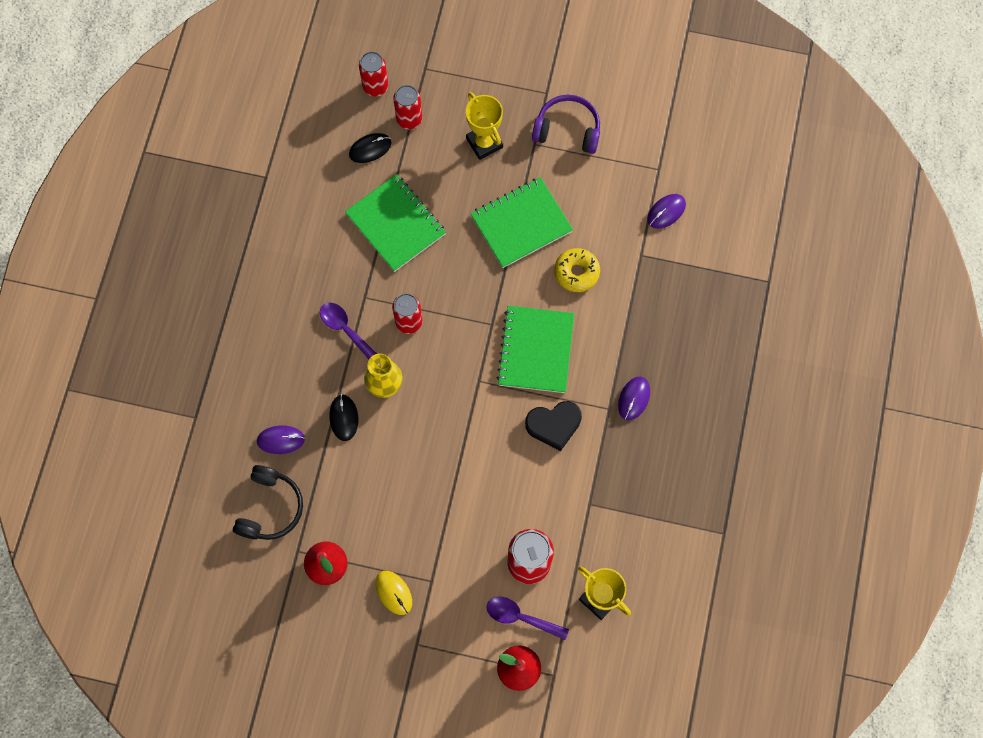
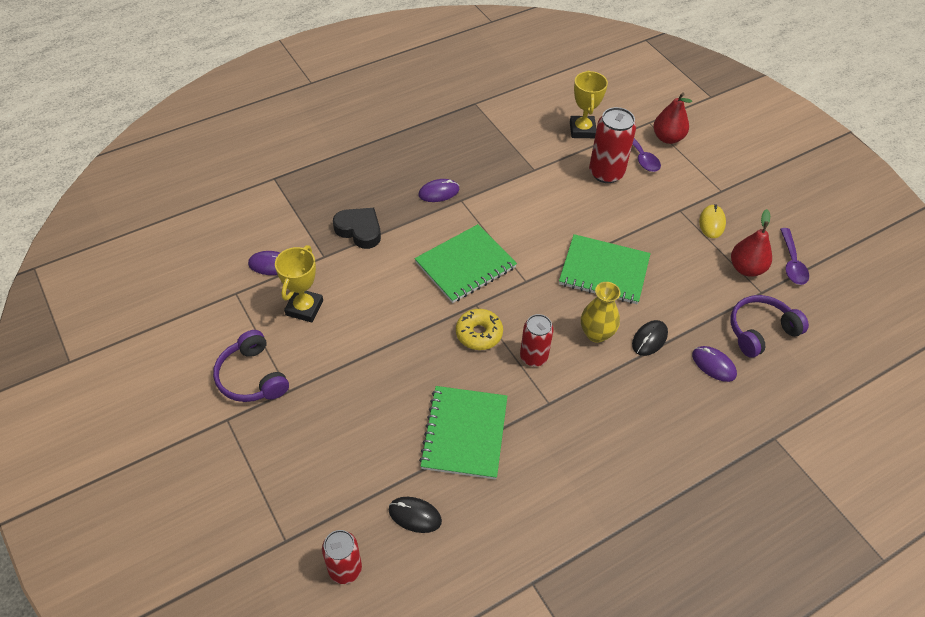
camera: 135 degrees left, 20 degrees down
black headphones [233,465,303,540] -> purple headphones [730,295,809,357]
purple spoon [320,303,377,359] -> purple spoon moved to [780,228,809,285]
red can [393,85,422,129] -> none
yellow trophy [466,92,503,160] -> yellow trophy moved to [275,245,323,322]
green notebook [470,177,573,268] -> green notebook moved to [559,234,651,304]
black heart [525,401,582,451] -> black heart moved to [333,208,381,249]
yellow donut [554,248,600,292] -> yellow donut moved to [456,309,503,350]

